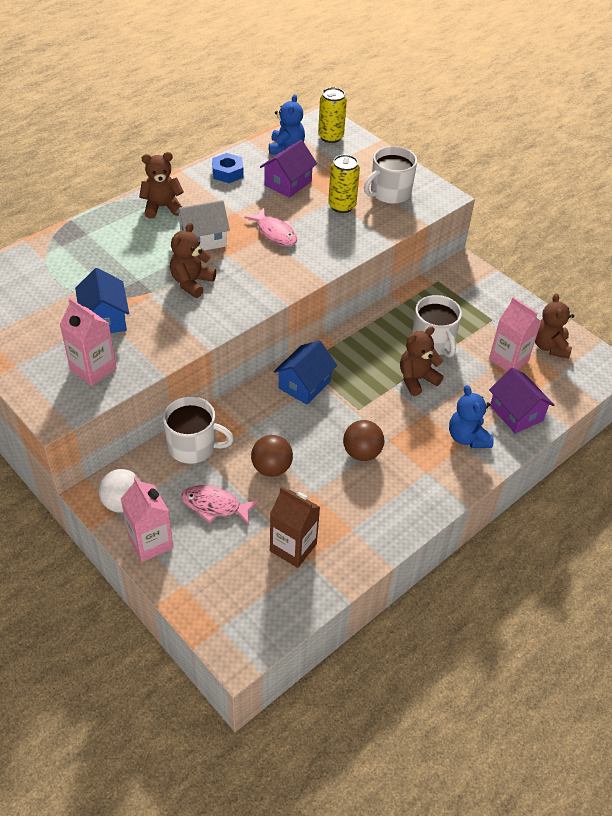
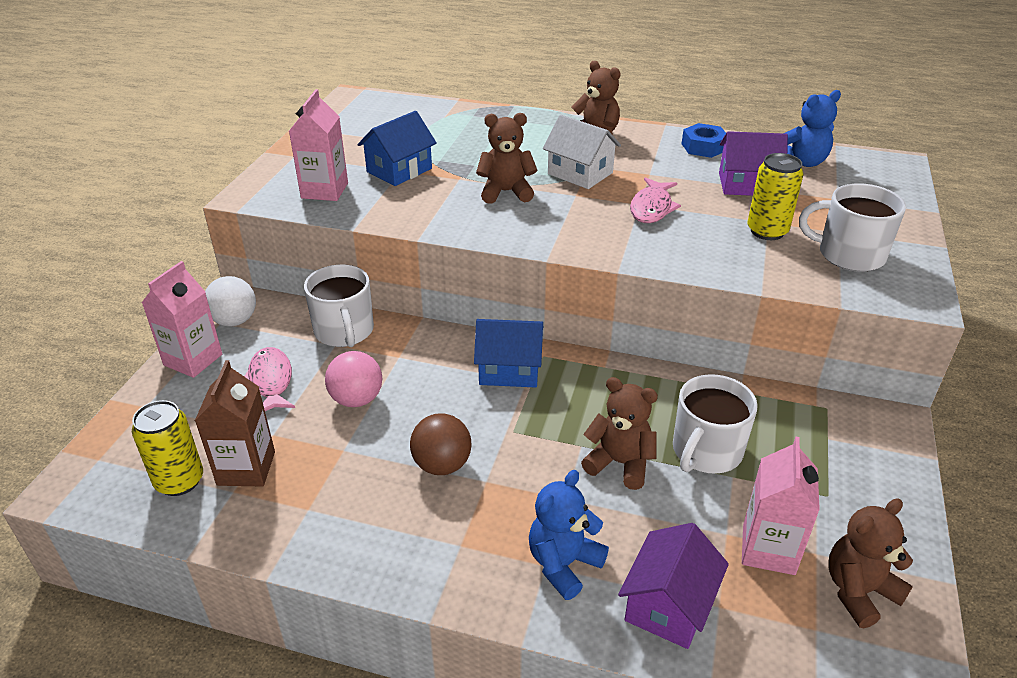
camera: 60 degrees right, 10 degrees down
brown ball [251,435,293,477] -> pink ball [325,351,382,407]
yellow can [318,87,347,143] -> yellow can moved to [132,400,203,496]

